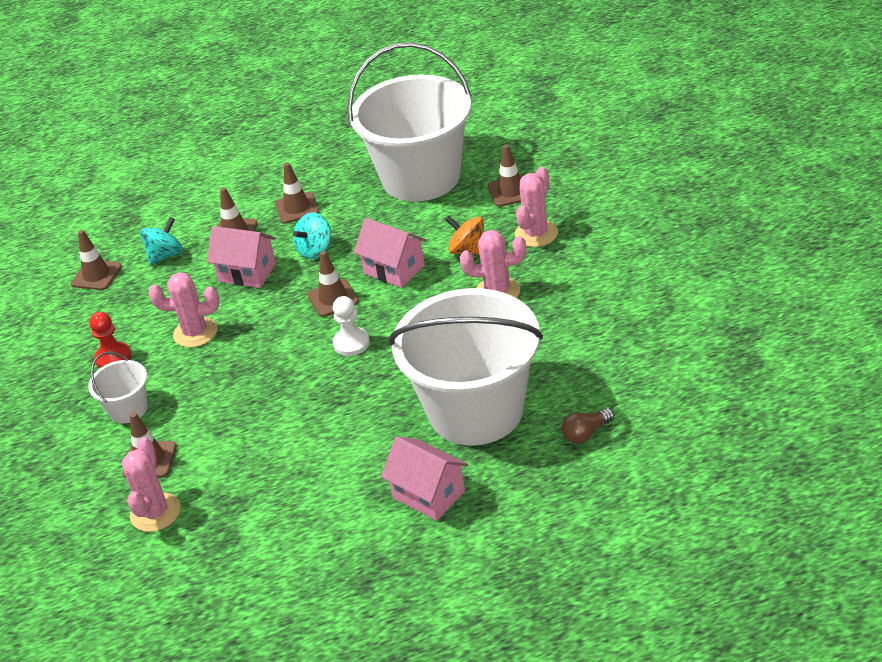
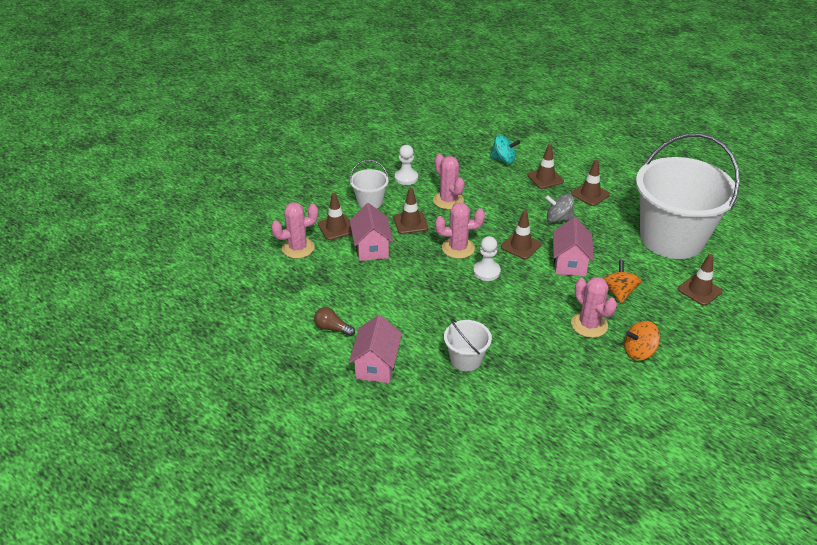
camera: 55 degrees right, 0 degrees up
brown traffic cone [71,230,122,290] -> brown traffic cone moved to [394,188,428,234]
red pawn [89,312,131,368] -> white pawn [395,145,418,185]
pink house [207,226,276,288] -> pink house moved to [350,203,393,261]
turquoise spinning top [293,212,331,259] -> grey spinning top [545,194,574,223]
white bucket [389,288,543,446] -> white bucket [444,318,492,371], size x0.43
pink cactus [515,167,558,247] -> pink cactus moved to [435,202,485,259]
brown light bulb [562,408,614,444] -> brown light bulb moved to [314,307,355,336]
none -> orange spinning top [624,321,660,360]

